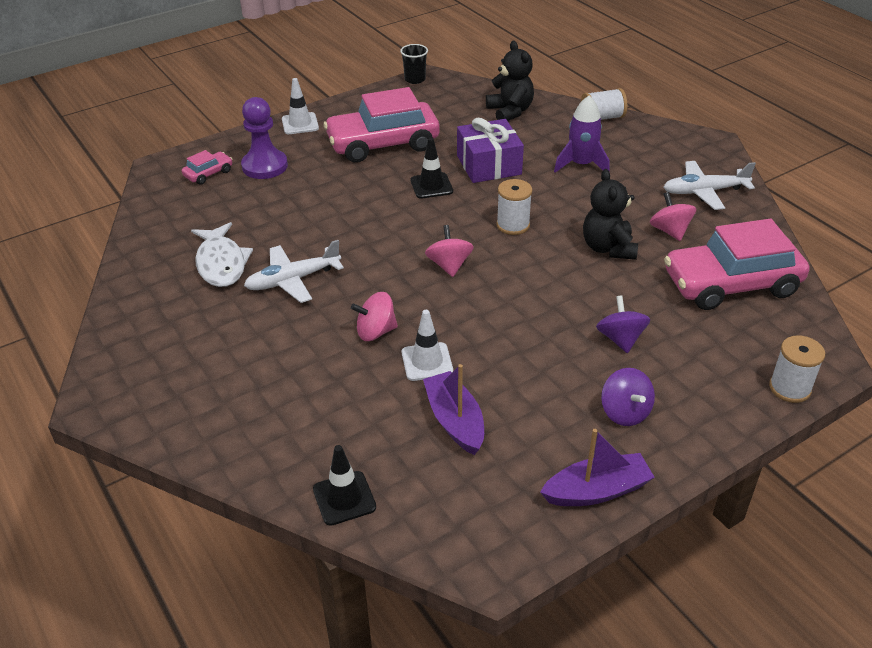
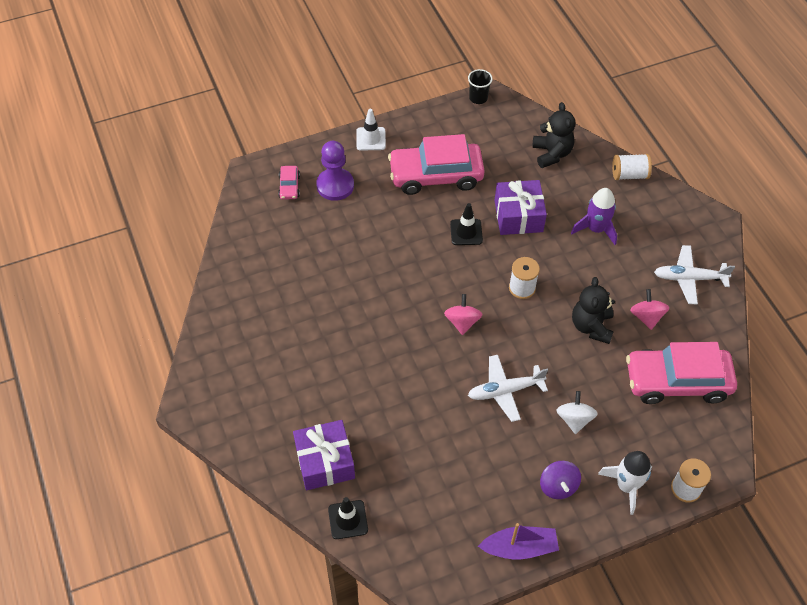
camera: 10 degrees right, 15 degrees up
pink car [182,150,232,185] -> pink car turned 120 degrees clockwise [278,166,300,200]
white fish [191,222,253,287] -> none
white plane [244,240,344,303] -> white plane moved to [468,355,548,422]
pink spinning top [351,292,398,341] -> none
white traffic cone [402,310,453,381] -> none
purple boat [423,364,484,455] -> none
purple spinning top [596,295,650,353] -> white spinning top [556,391,597,434]
none -> purple gift [293,420,355,490]
none -> white rocket [598,451,652,515]

